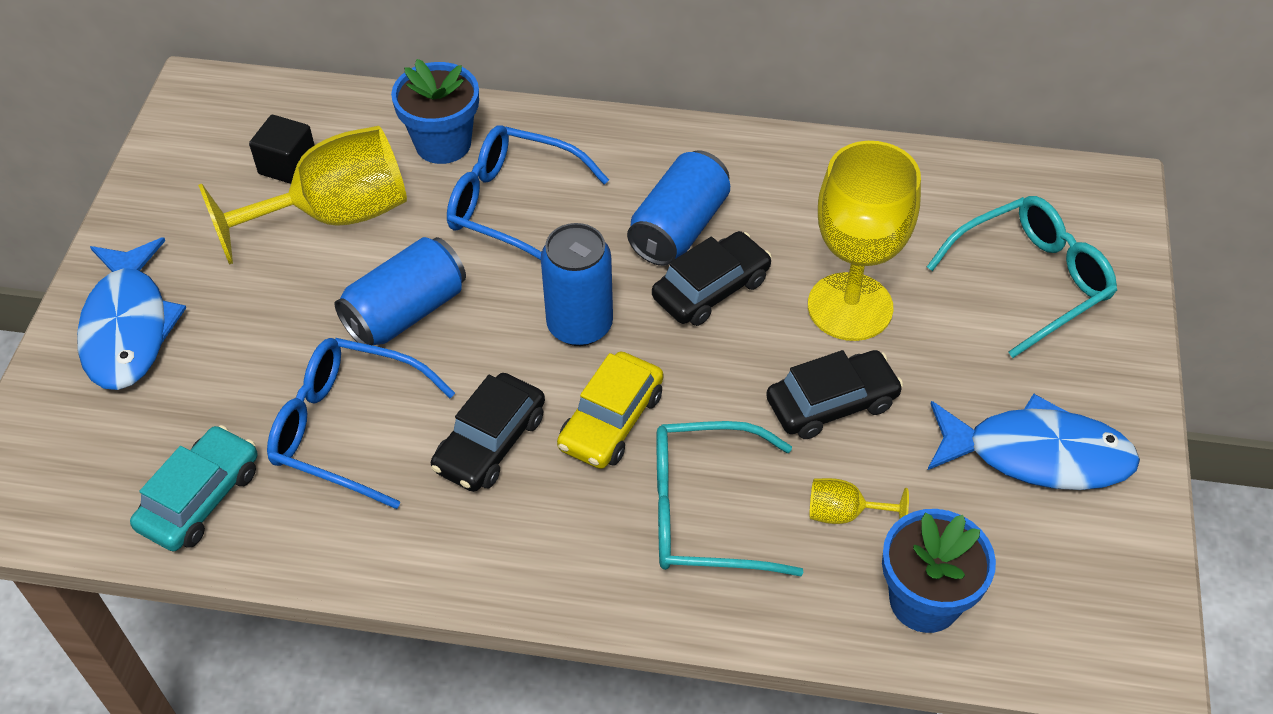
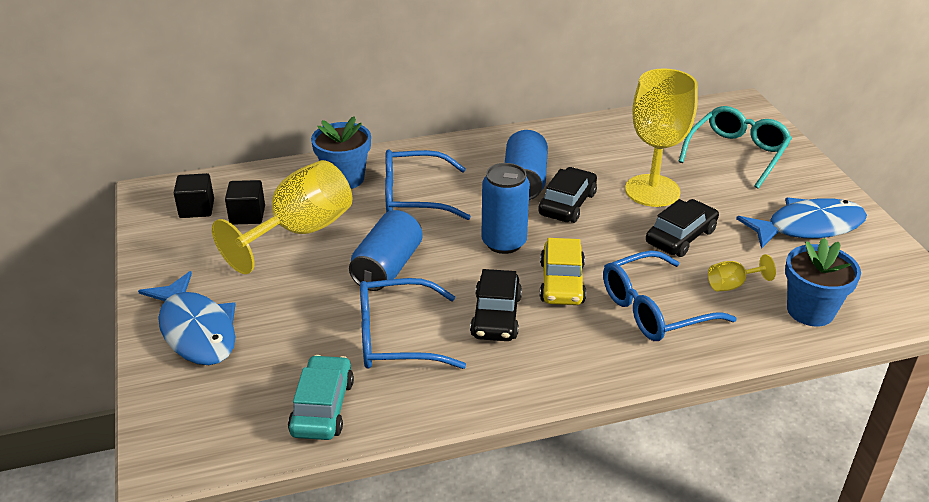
camera: 25 degrees left, 15 degrees down
turquoise glasses [656,421,804,576] -> blue glasses [603,250,737,341]
none -> black cube [174,173,214,218]

